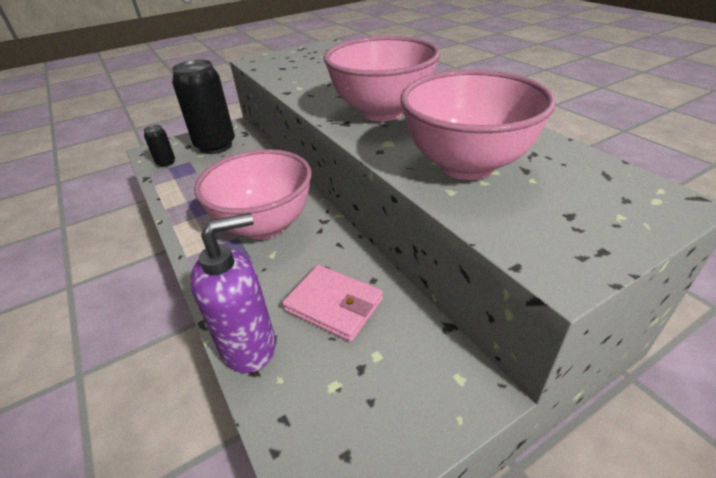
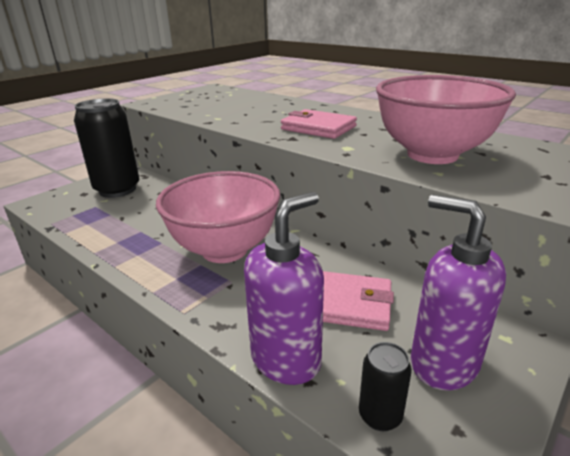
camera: 20 degrees left, 10 degrees down
black can [144,125,175,167] -> black can moved to [359,342,412,431]
pink bowl [324,36,440,121] -> pink wallet [281,109,357,139]
none -> purple soap dispenser [411,195,506,391]

